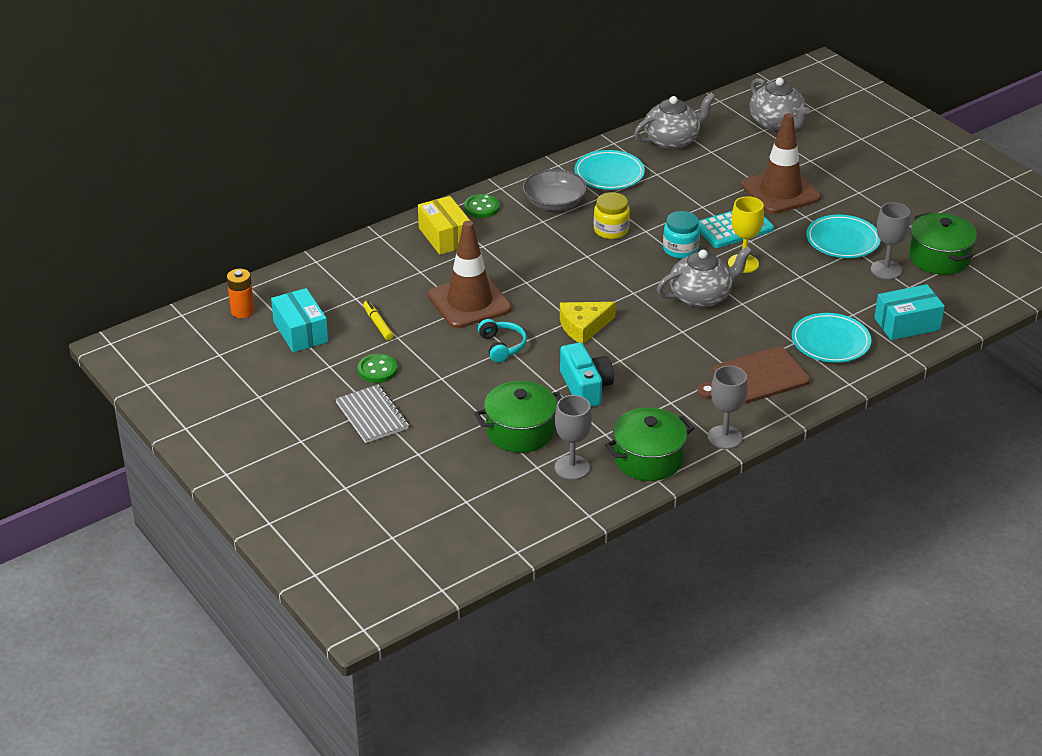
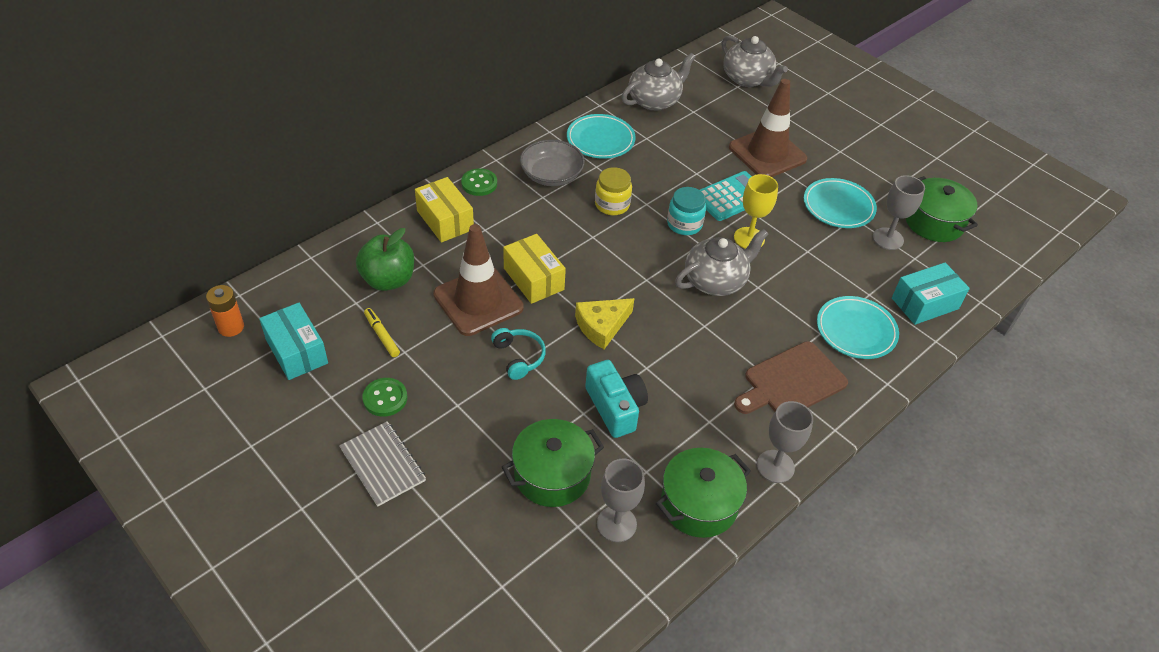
camera: 10 degrees left, 10 degrees up
none -> green apple [356,228,414,291]
none -> yellow box [503,234,566,304]

